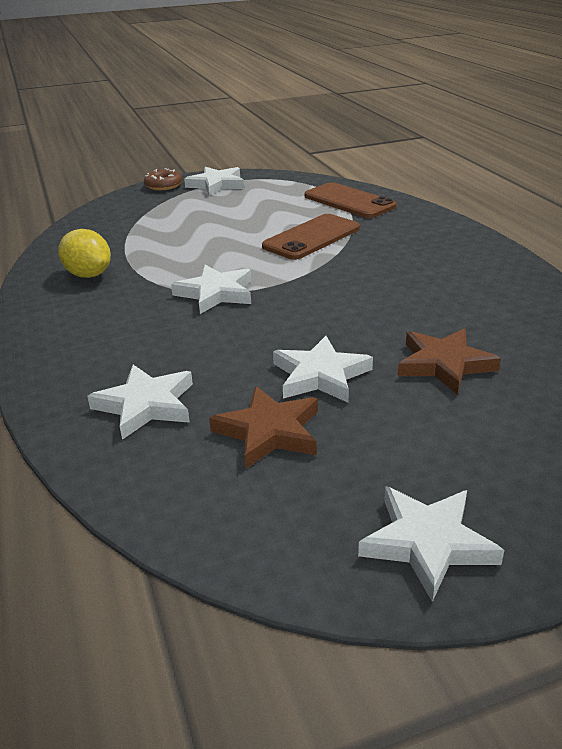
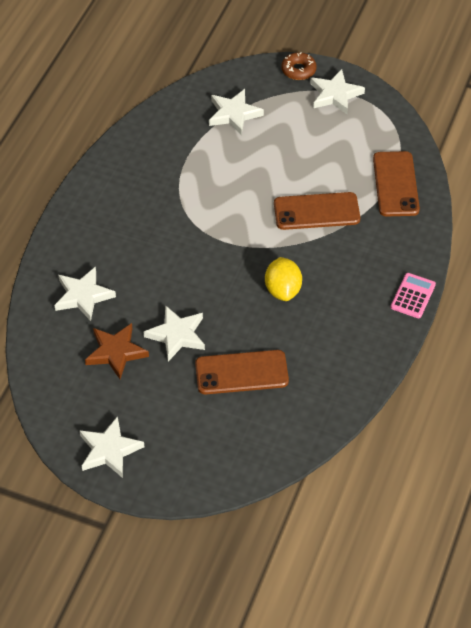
camera: 40 degrees right, 20 degrees up
yellow lemon [58,229,111,278] -> yellow lemon moved to [265,257,302,301]
white star [171,265,252,314] -> white star moved to [209,89,264,135]
brown star [398,328,501,395] -> brown phone [195,350,289,394]
none -> pink calculator [391,273,436,318]

